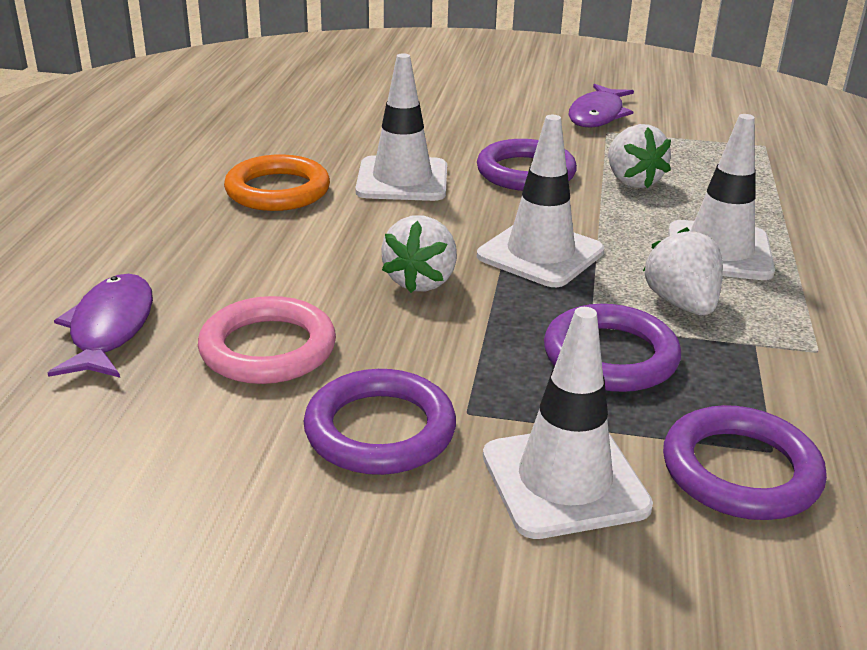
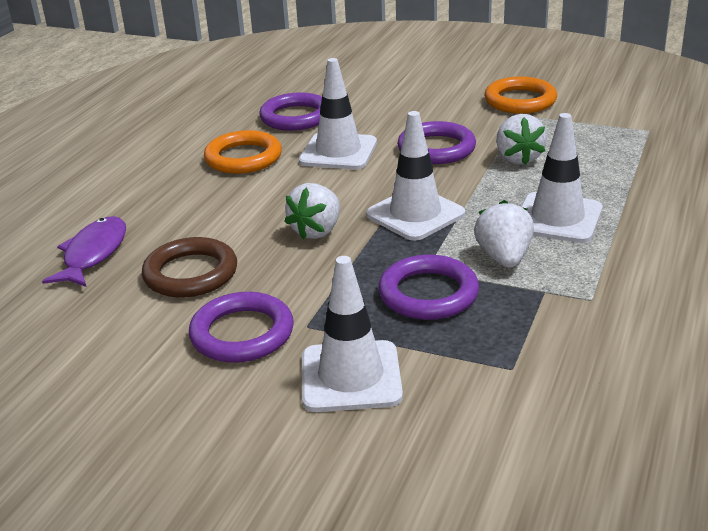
camera: 15 degrees right, 0 degrees up
pink ring [198,296,336,384] -> brown ring [142,237,237,297]
purple fish [569,84,634,128] -> orange ring [484,77,557,114]
purple ring [663,405,827,520] -> purple ring moved to [259,92,322,131]

